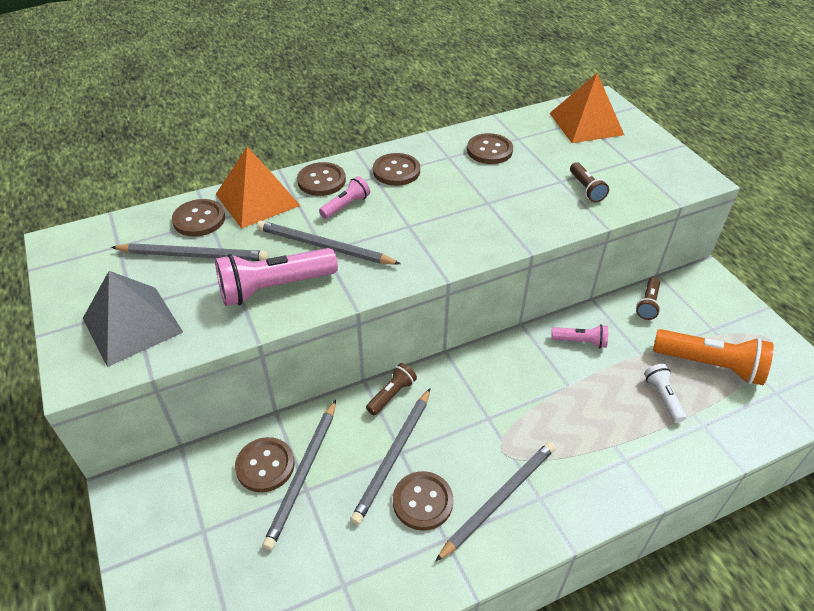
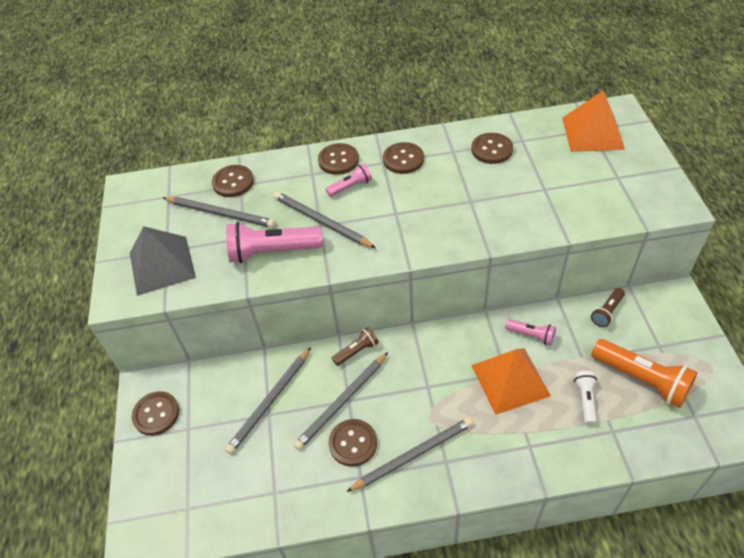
camera: 20 degrees right, 5 degrees up
orange pyramid [216,147,301,229] -> orange pyramid moved to [471,348,551,415]
brown button [235,437,295,492] -> brown button moved to [132,391,179,436]
brown flashlight [570,162,609,202] -> none

